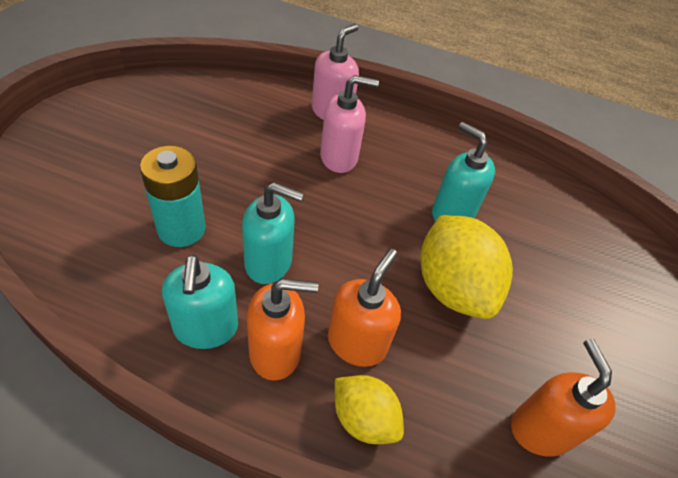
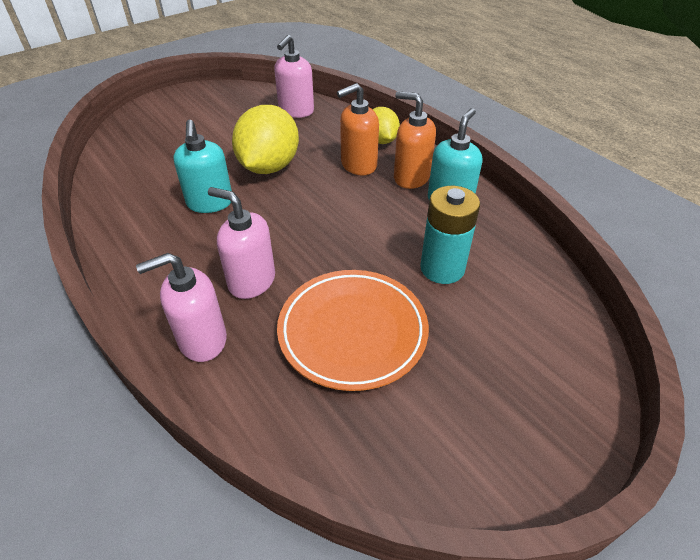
camera: 140 degrees left, 5 degrees down
turquoise soap dispenser [242,182,304,284] -> none
orange soap dispenser [511,339,616,457] -> pink soap dispenser [274,35,314,118]
none -> orange plate [277,270,429,391]

